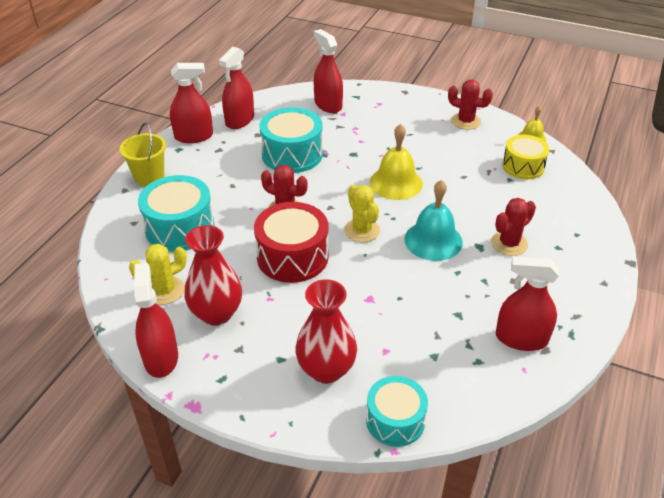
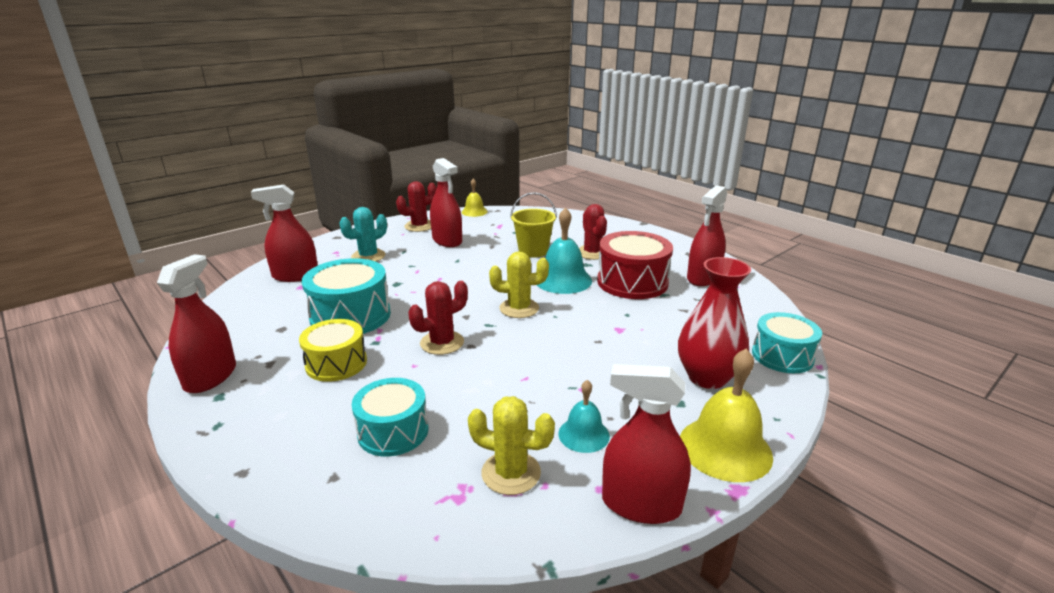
camera: 65 degrees left, 15 degrees down
yellow bucket [120,122,166,186] -> yellow bucket moved to [510,192,557,258]
yellow cactus [129,244,187,305] -> yellow cactus turned 60 degrees counterclockwise [468,396,555,495]
turquoise drum [138,175,215,252] -> turquoise drum [352,378,428,457], size x0.67
red vase [184,225,242,326] -> turquoise bell [558,380,610,453]
red spray bottle [218,47,254,129] -> red spray bottle moved to [430,158,462,247]
red drum [254,202,329,283] -> red drum moved to [597,231,673,299]
yellow bell [370,124,423,200] -> yellow bell moved to [680,348,773,482]
yellow drum [502,135,549,179] -> yellow drum moved to [299,319,367,382]
none -> turquoise cactus [339,207,387,262]

